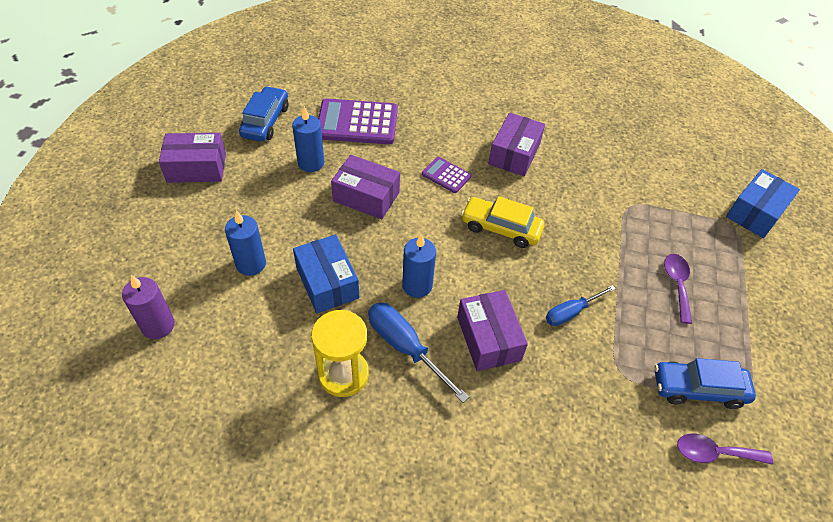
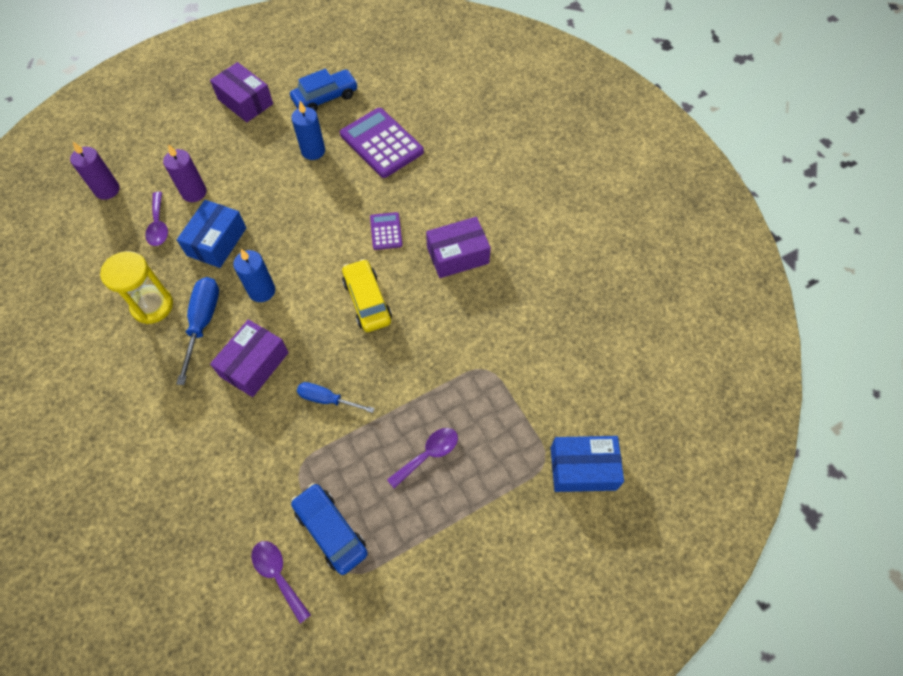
camera: 50 degrees right, 10 degrees up
blue candle [225,210,266,276] -> purple candle [163,144,207,202]
purple box [331,155,400,219] -> none
none -> purple spoon [145,192,168,246]

